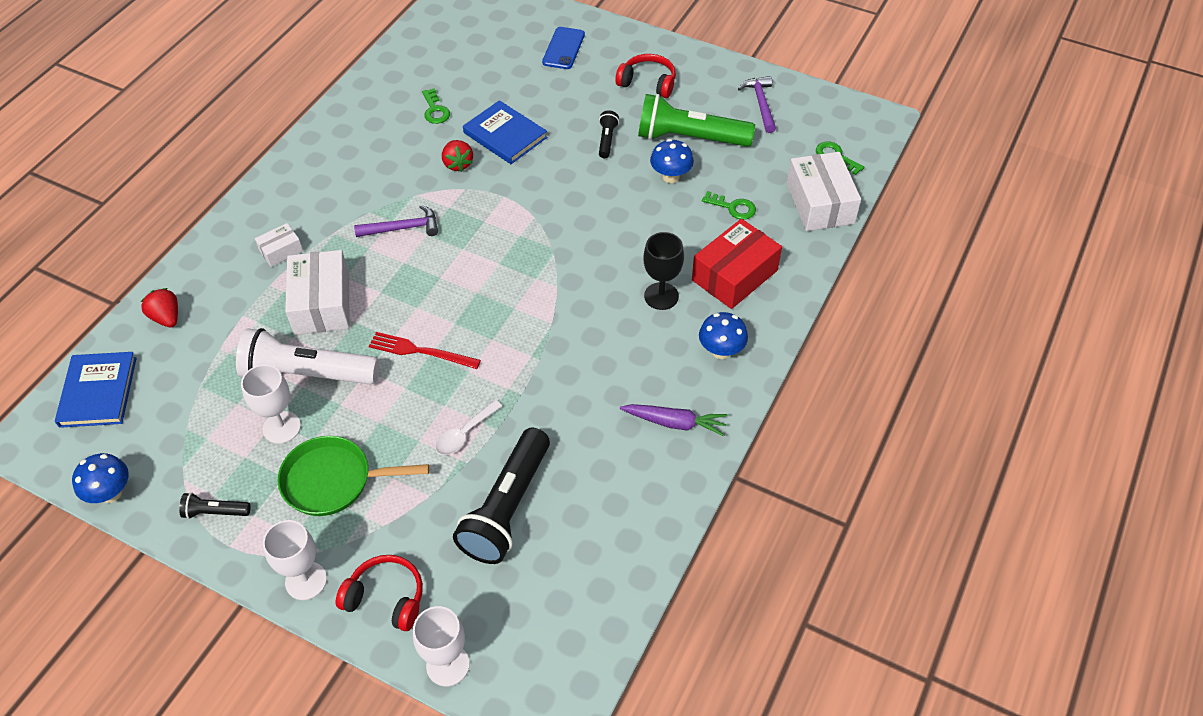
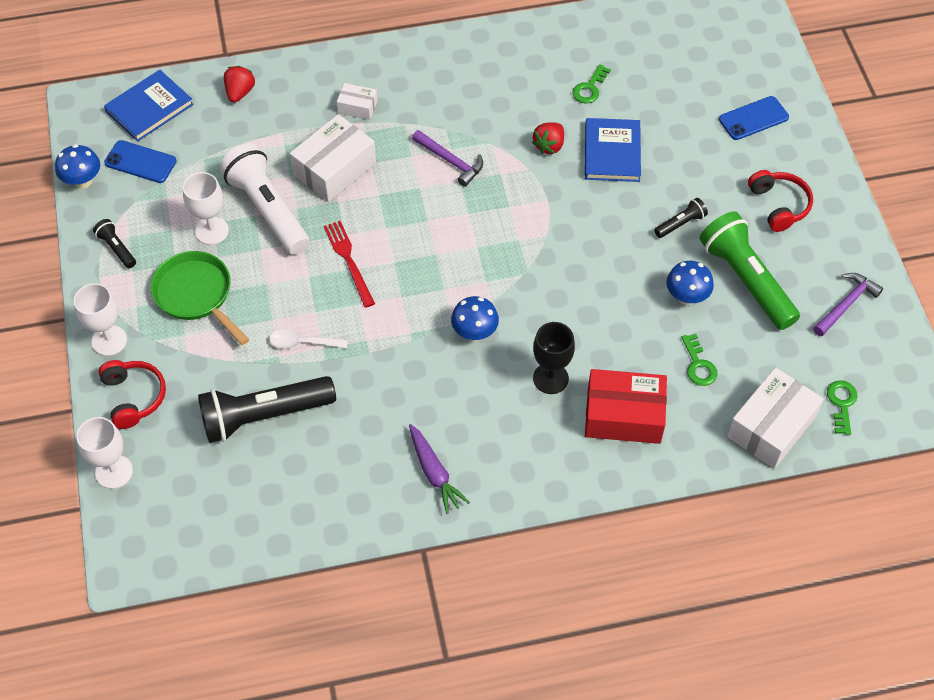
camera: 50 degrees right, 5 degrees up
blue mushroom [699,312,748,359] -> blue mushroom moved to [451,296,499,341]
none -> blue phone [104,140,177,183]

